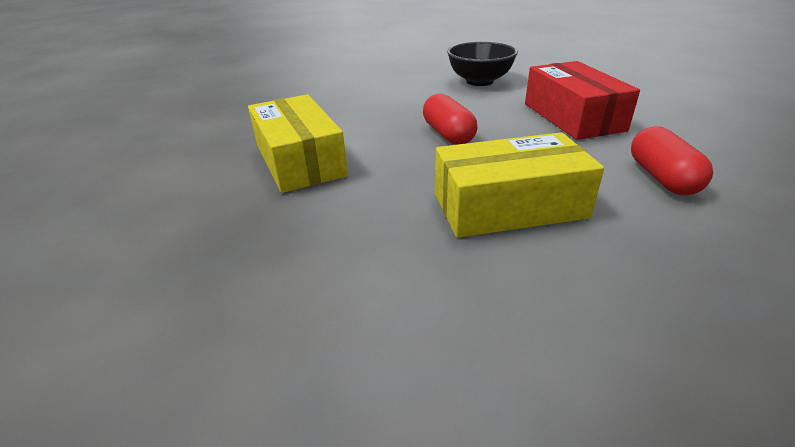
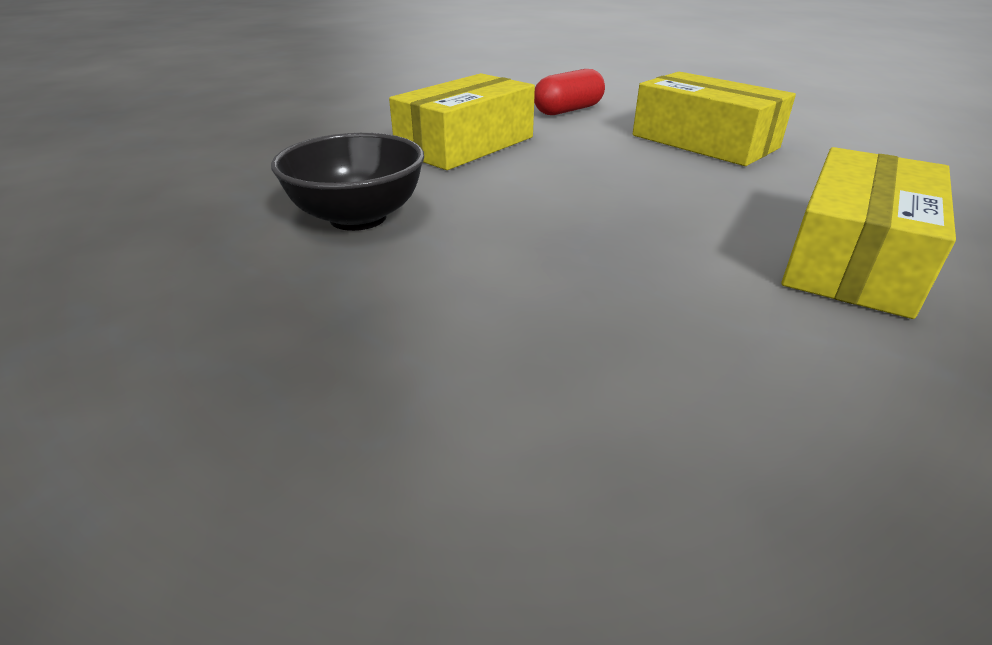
camera: 125 degrees left, 0 degrees up
red capsule [423,94,477,145] -> none
red box [525,61,640,140] -> yellow box [389,73,535,170]

